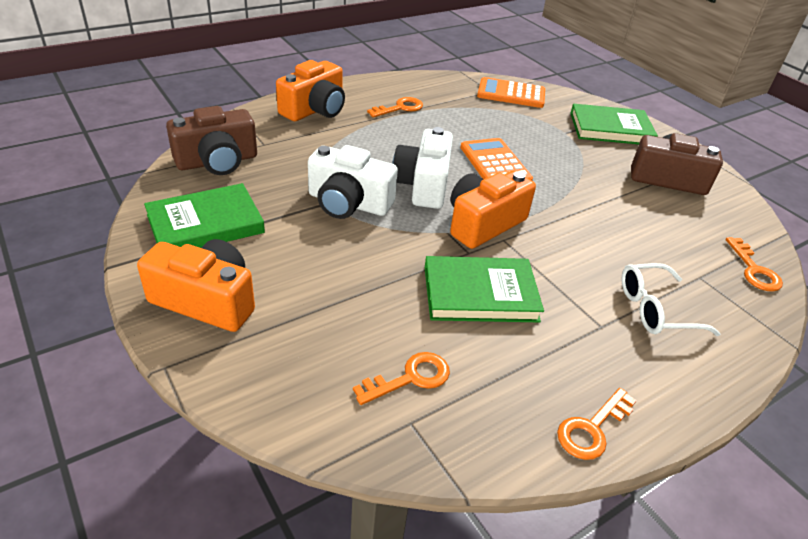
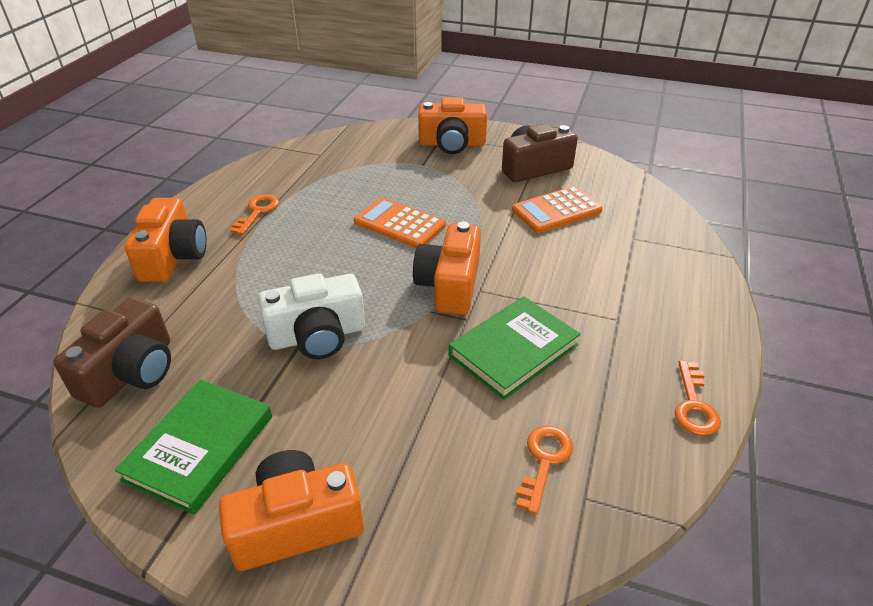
camera: 35 degrees left, 0 degrees up
white camera [392,127,453,209] -> none
orange calculator [477,77,545,108] -> orange calculator moved to [512,186,603,233]
green book [570,104,658,144] -> orange camera [418,97,487,154]
white glasses [622,263,720,336] -> none
orange key [725,237,783,292] -> none

